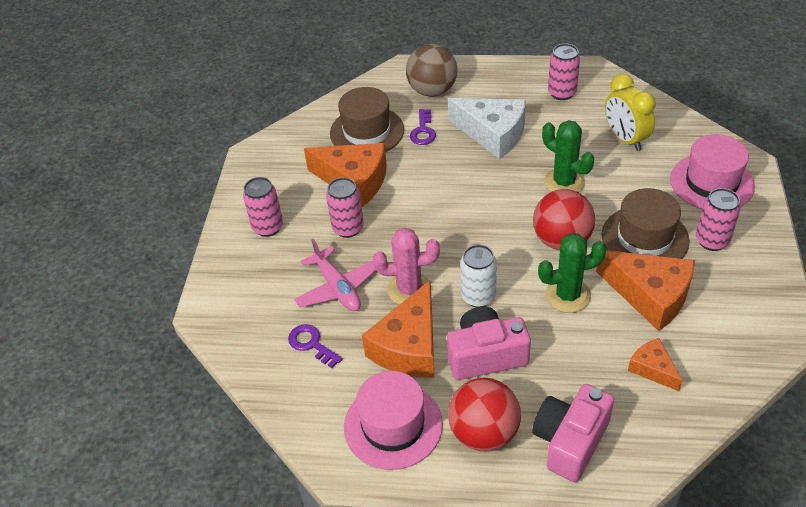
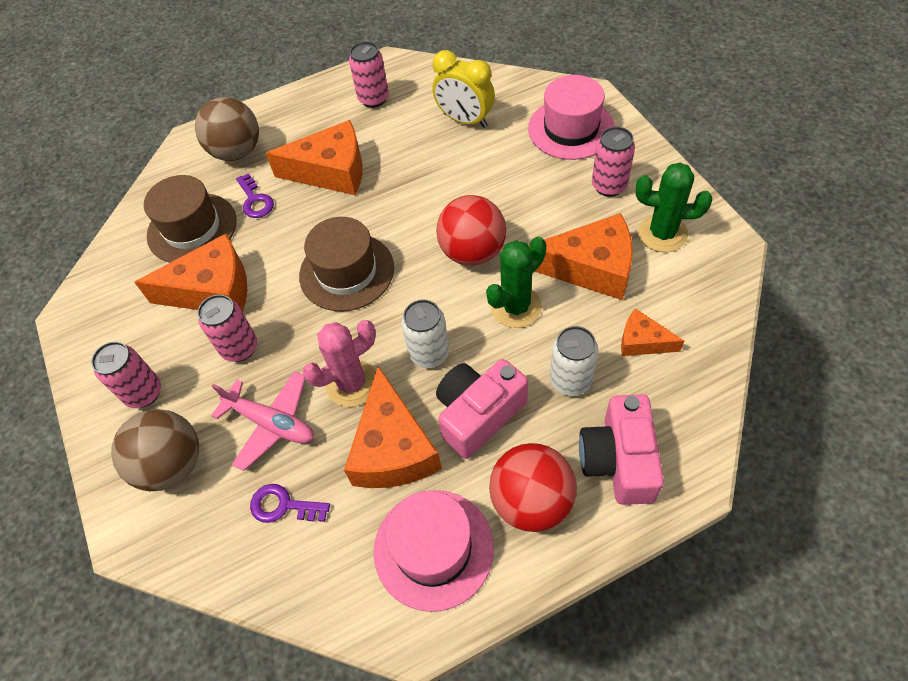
camera: 30 degrees left, 10 degrees up
white cheese [448,98,526,159] -> orange cheese [266,120,362,195]
green cactus [542,120,594,193] -> green cactus moved to [635,163,712,252]
brown hat [602,188,690,259] -> brown hat moved to [299,217,394,311]
none -> brown ball [111,409,199,491]
none -> white can [550,326,598,396]

